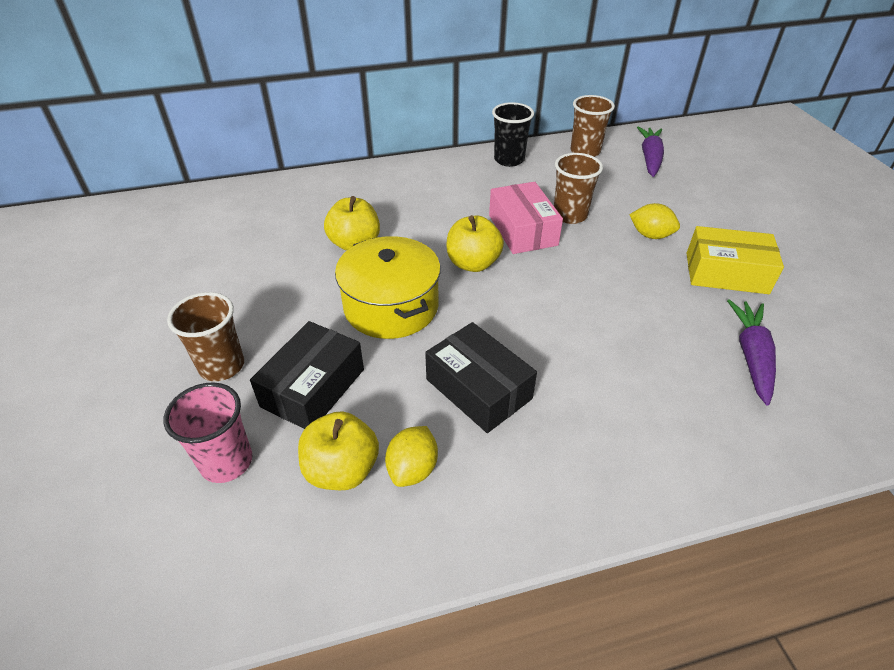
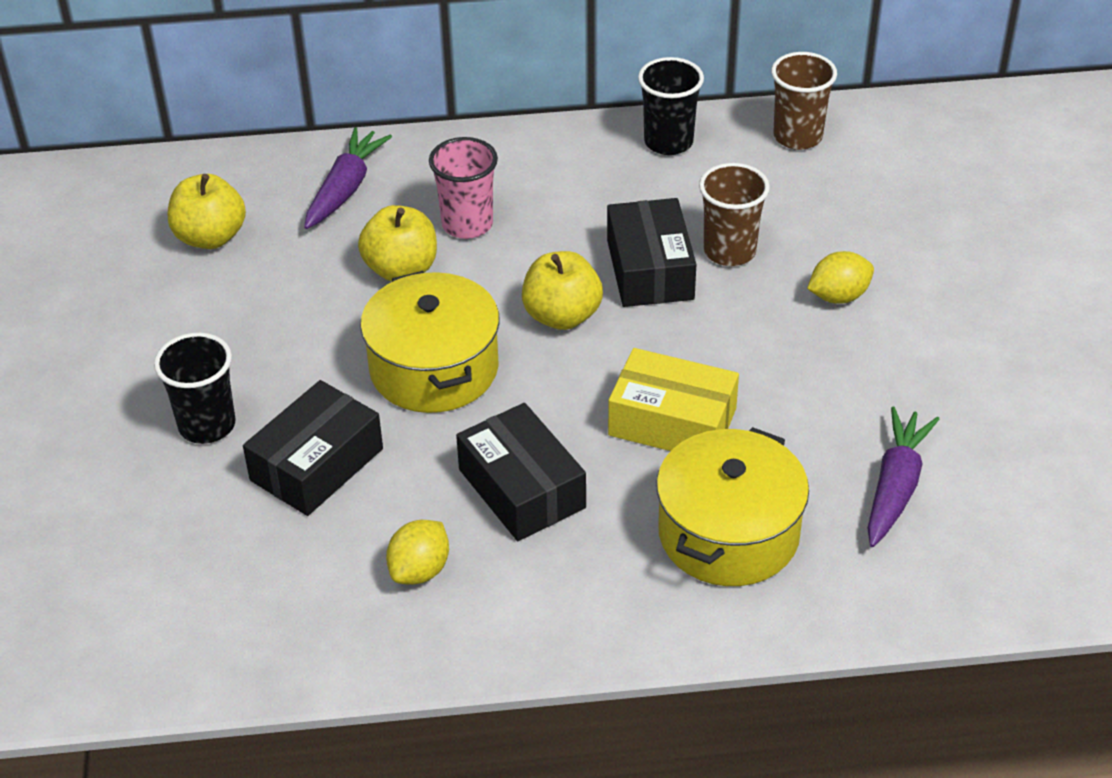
camera: 10 degrees right, 0 degrees up
pink cup [163,382,252,483] -> pink cup moved to [429,137,498,239]
brown cup [167,292,244,381] -> black cup [154,333,235,444]
yellow apple [298,411,379,490] -> yellow apple moved to [168,174,246,249]
pink box [489,182,563,254] -> black box [607,198,696,307]
yellow lemon [629,203,680,239] -> yellow lemon turned 60 degrees counterclockwise [807,251,874,304]
purple carrot [637,127,664,177] -> purple carrot moved to [304,127,392,229]
yellow box [687,226,784,294] -> yellow box moved to [608,348,739,451]
none -> yellow pot [656,427,809,586]

